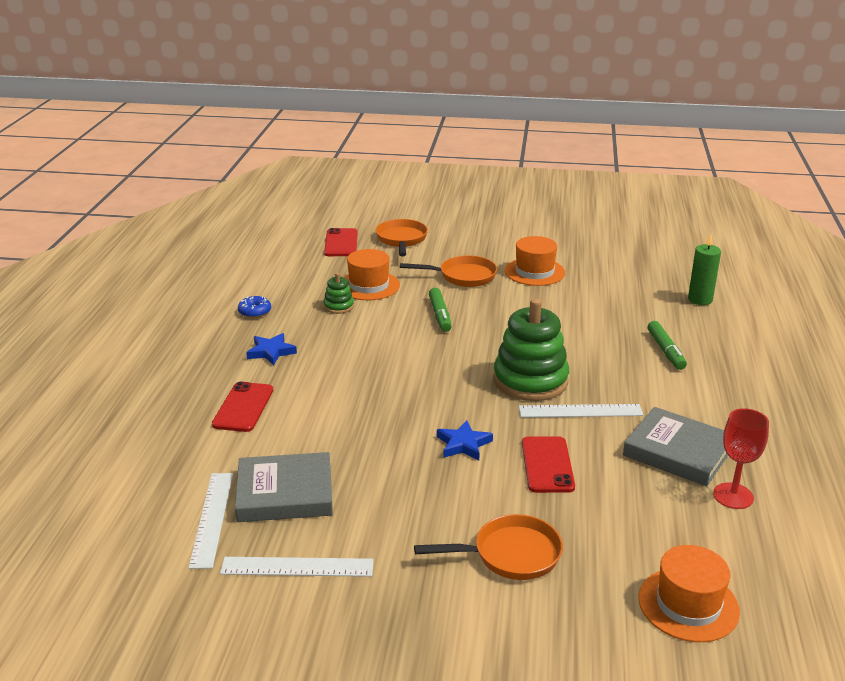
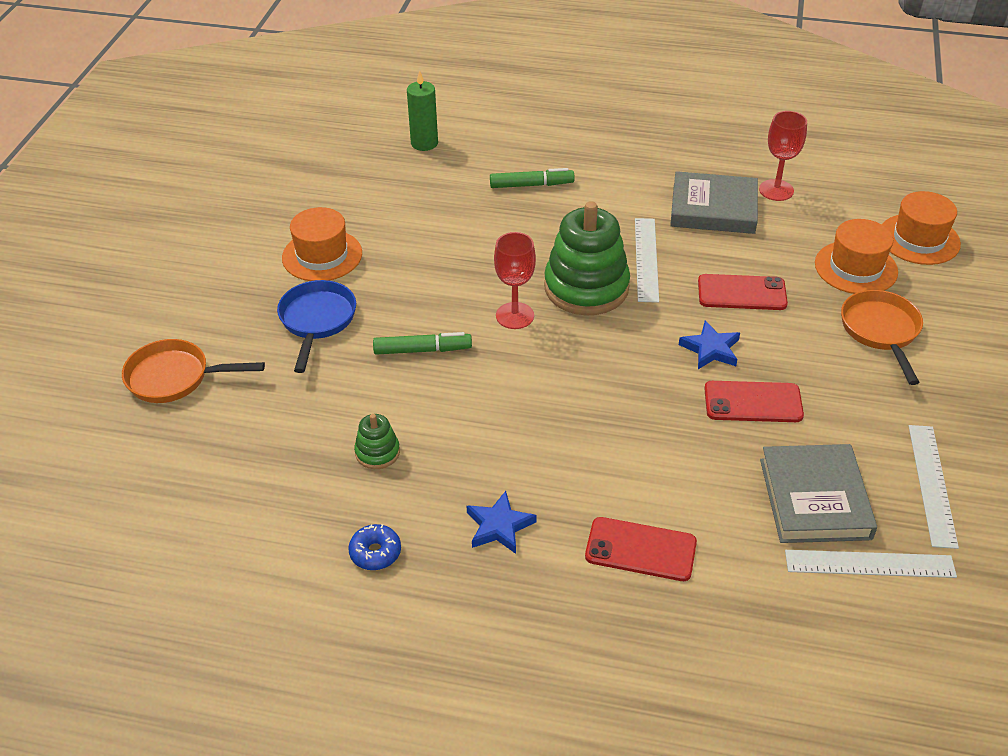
camera: 85 degrees left, 15 degrees up
red phone [324,228,358,256] -> red phone moved to [704,381,804,422]
orange hat [344,249,400,300] -> orange hat moved to [815,219,898,294]
orange pan [400,255,497,287] -> blue pan [277,280,356,373]
grey book [623,407,728,486] -> grey book turned 60 degrees clockwise [670,171,758,234]
none -> red goblet [494,232,536,329]

